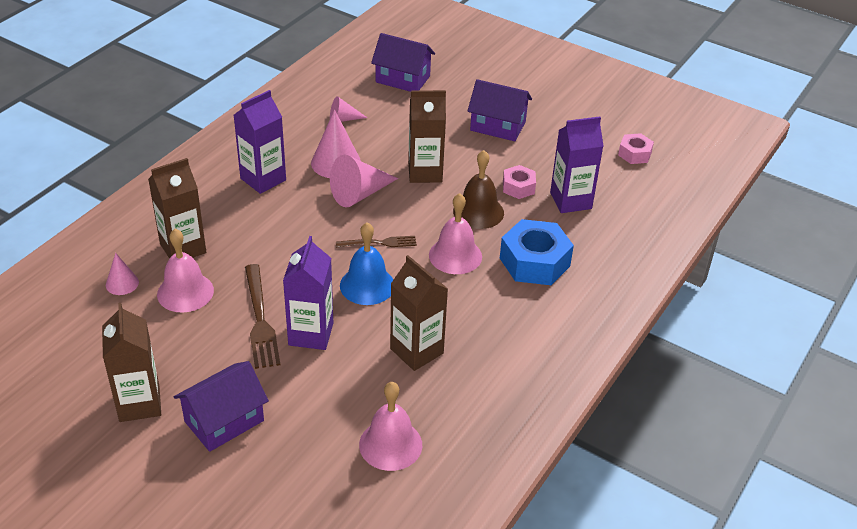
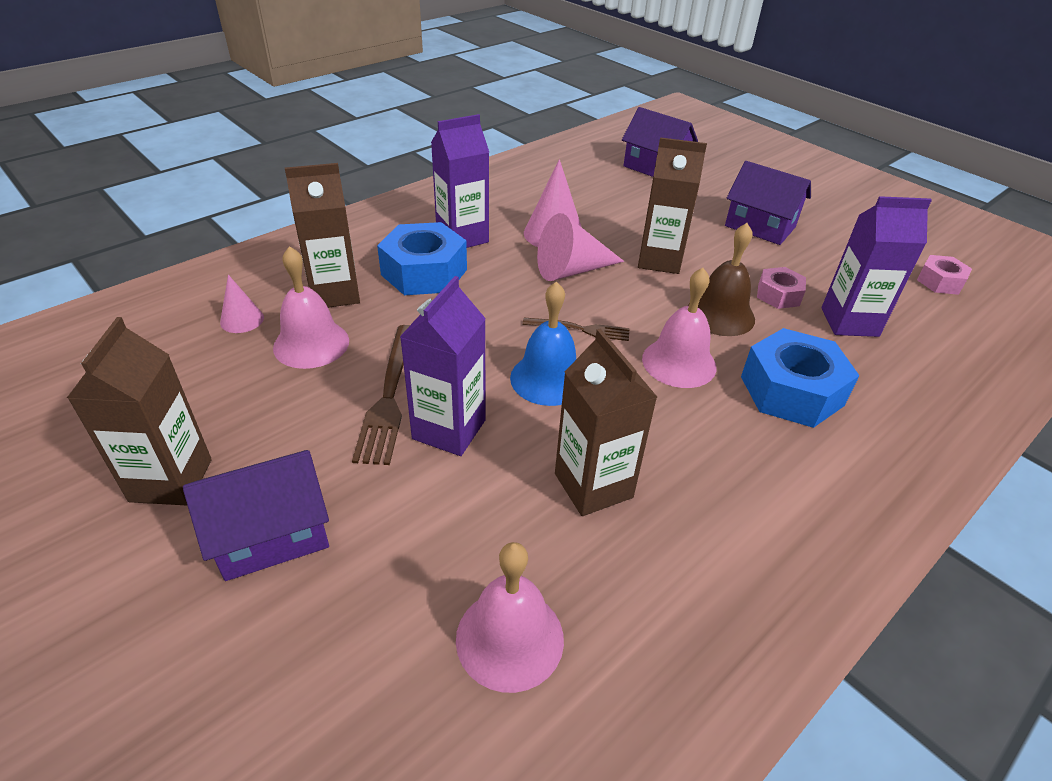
camera: 15 degrees right, 0 degrees up
pink cone [330,96,367,122] -> none
none -> blue nut [377,222,467,295]

